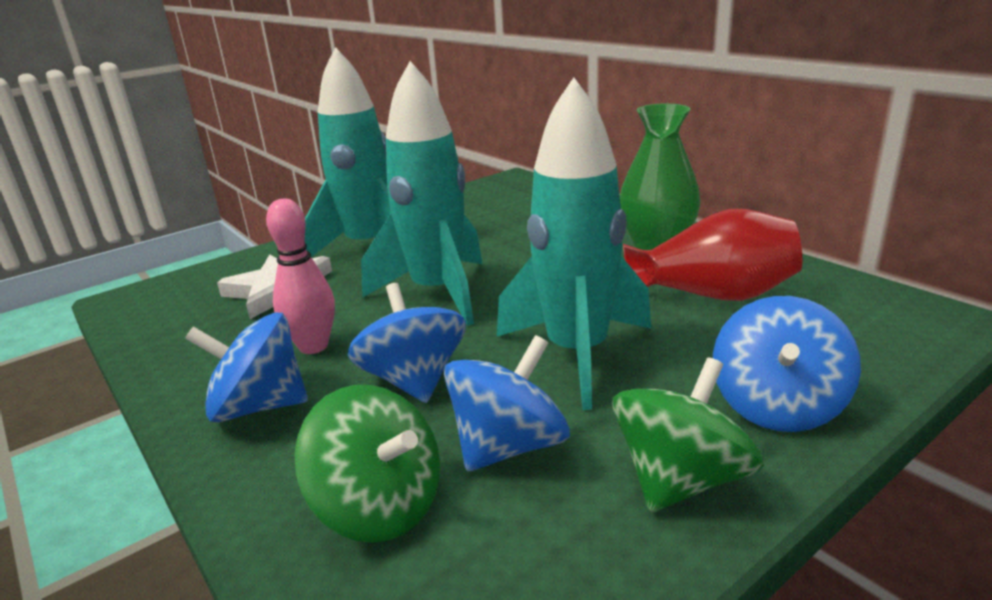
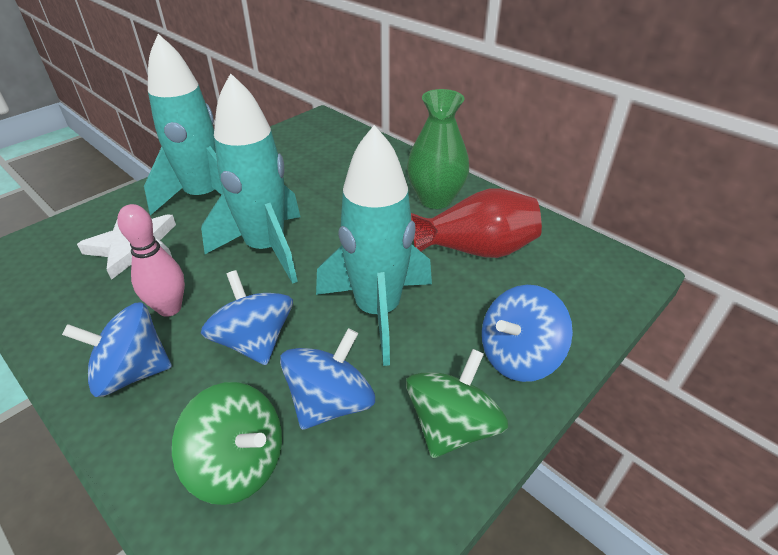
camera: 10 degrees left, 15 degrees up
blue spinning top [713,296,861,432] -> blue spinning top turned 45 degrees clockwise [482,285,573,382]

